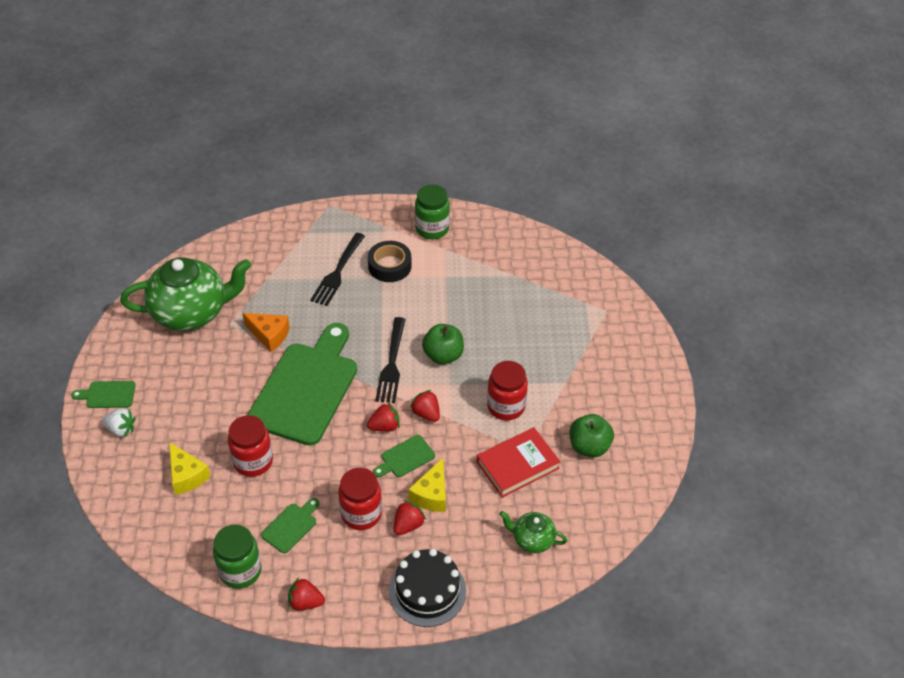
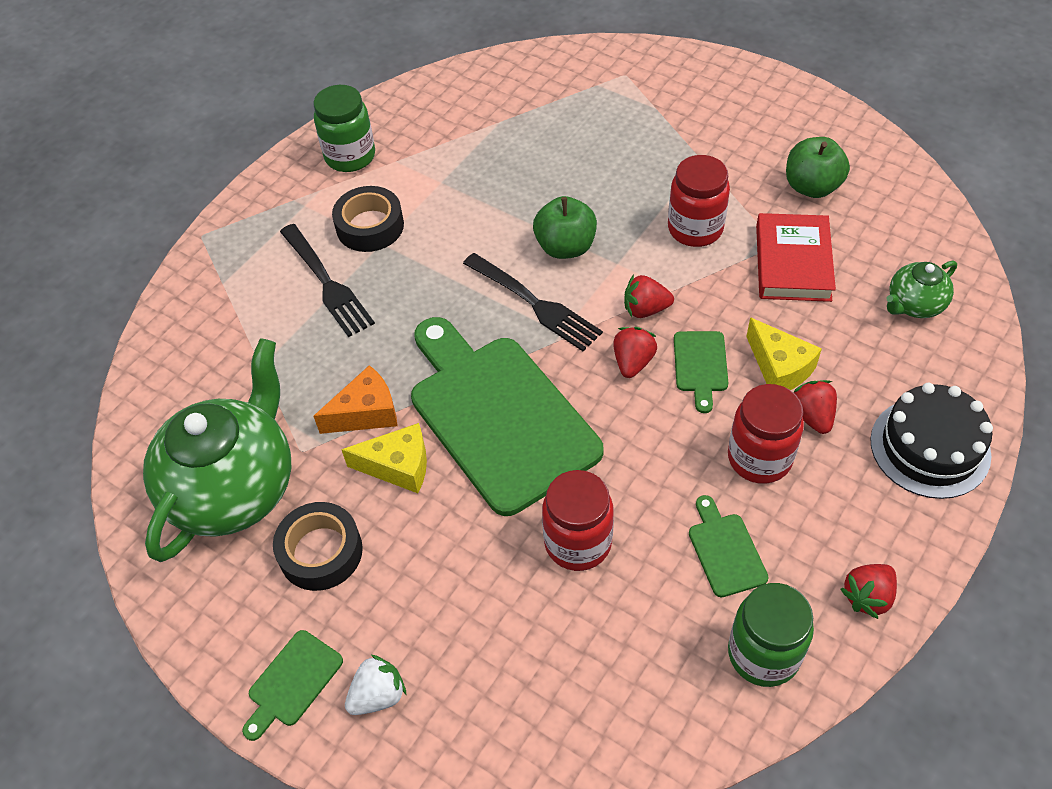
camera: 50 degrees left, 5 degrees up
yellow cheese [169,442,211,495] -> yellow cheese moved to [341,423,427,493]
none -> black tape [273,502,363,591]

